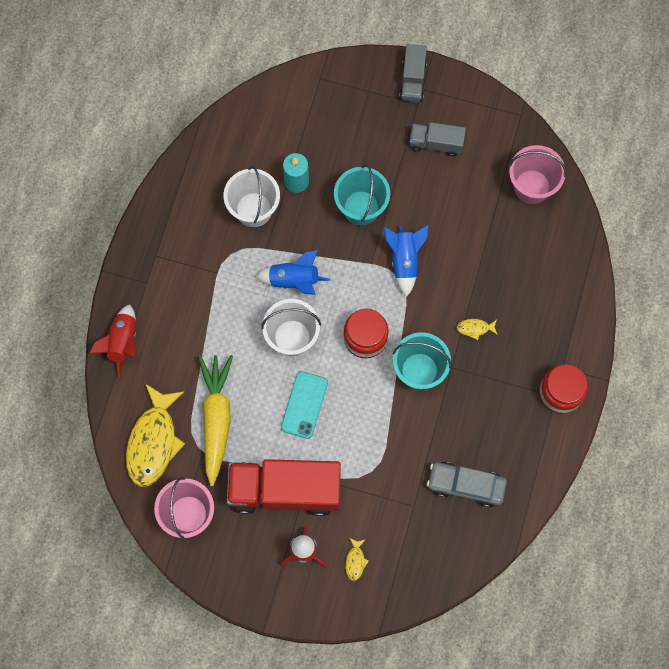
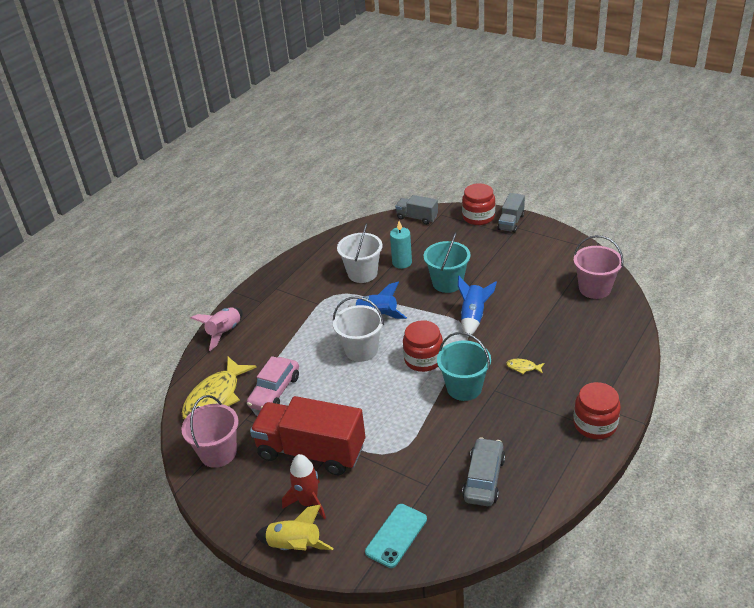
camera: 20 degrees right, 35 degrees down
red rocket [89,304,136,377] -> pink rocket [191,307,243,351]
yellow carrot [198,355,233,486] -> pink car [247,356,299,411]
turquoise phone [281,371,328,439] -> turquoise phone moved to [365,504,427,568]
yellow fish [346,538,369,581] -> none
grey truck [410,122,466,157] -> grey truck moved to [395,195,438,225]
grey car [427,462,507,507] -> grey car turned 75 degrees clockwise [462,437,505,506]
none -> yellow rocket [255,505,333,550]
none -> red jar [462,183,495,225]

